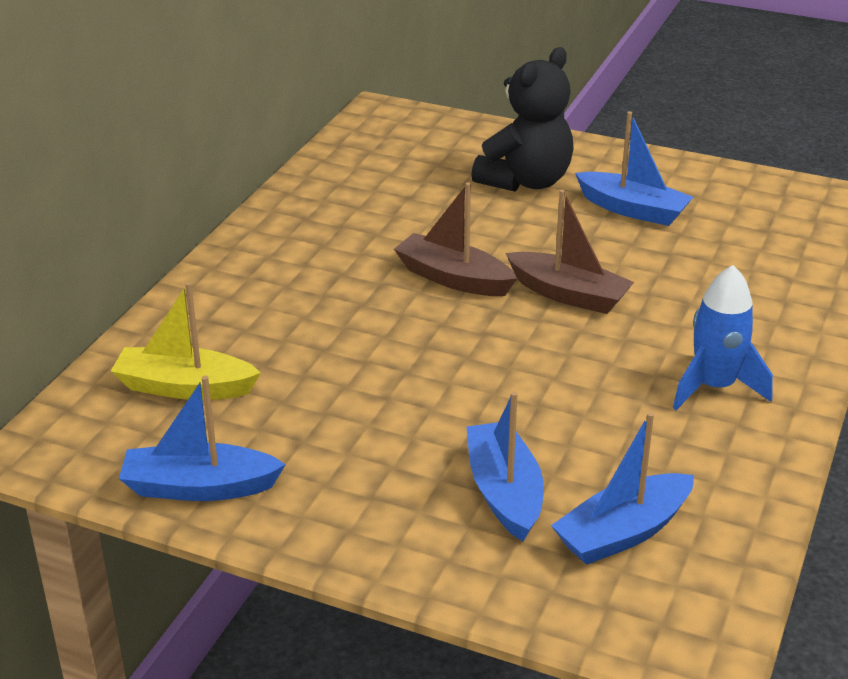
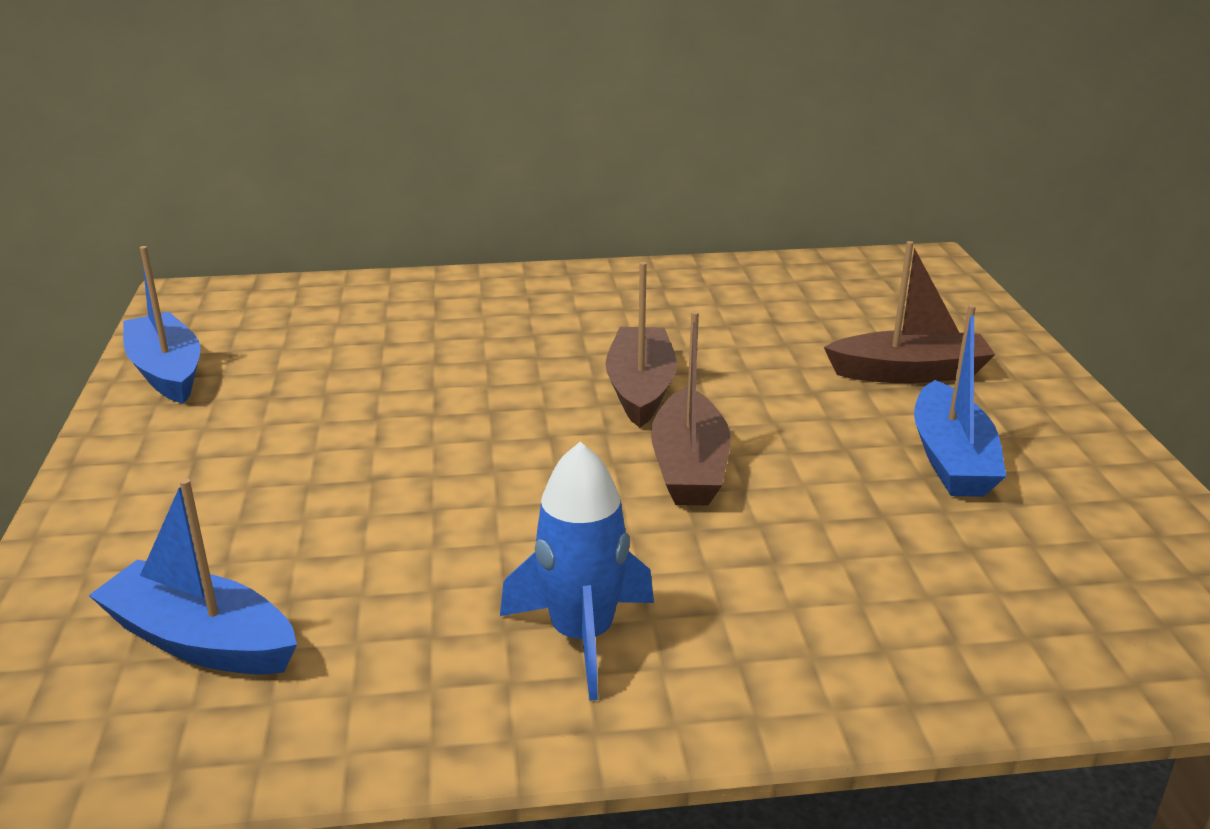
camera: 60 degrees right, 5 degrees down
yellow boat [111,282,261,400] -> none
blue boat [466,392,544,542] -> none
black teddy bear [471,47,574,192] -> brown boat [824,241,995,383]

